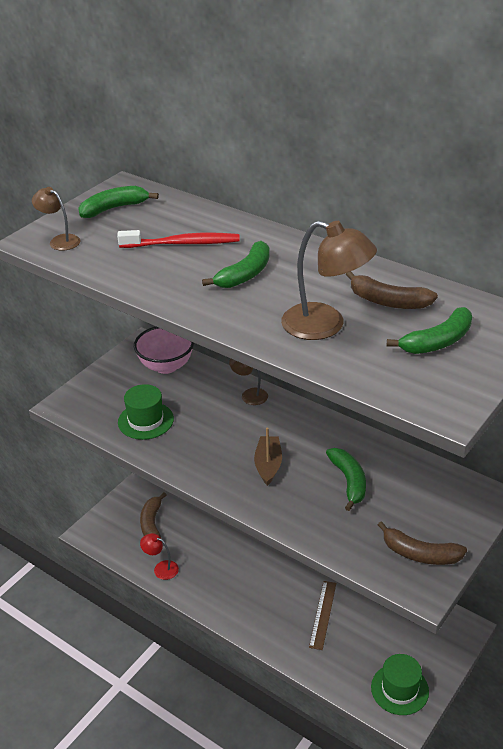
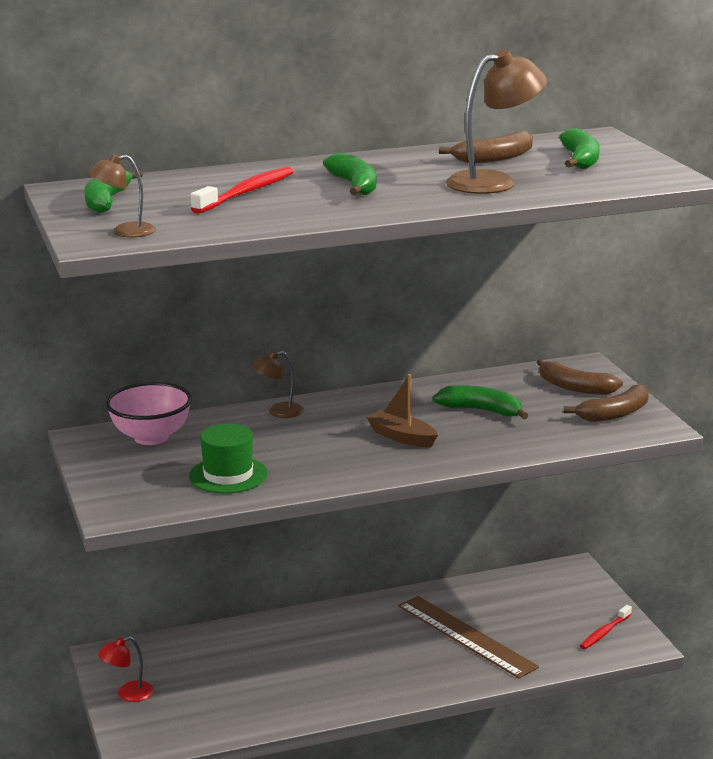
camera: 55 degrees left, 15 degrees down
brown banana [140,492,166,538] -> brown banana moved to [537,359,623,395]
red lamp [140,533,179,580] -> red lamp moved to [98,637,154,702]
brown ruler [309,581,336,650] -> brown ruler [398,596,539,678], size x1.62
green hat [371,654,429,715] -> red toothbrush [580,605,632,649]

